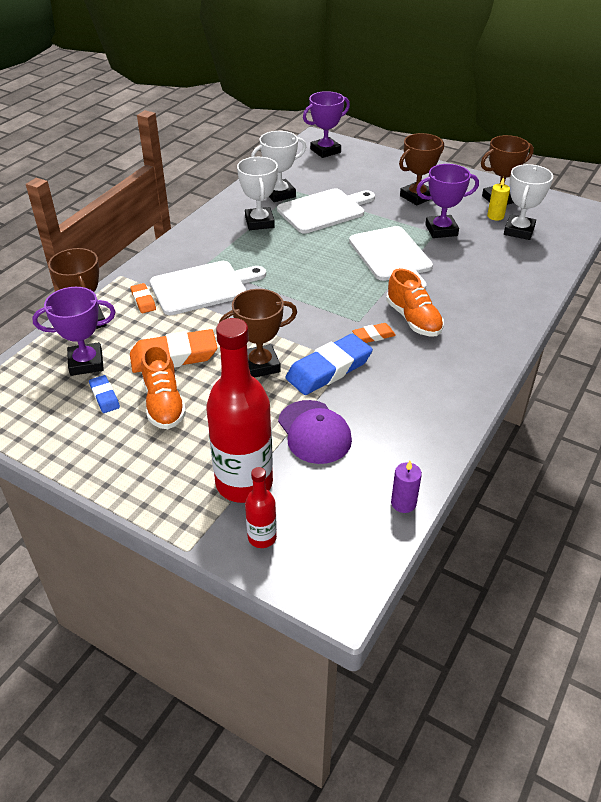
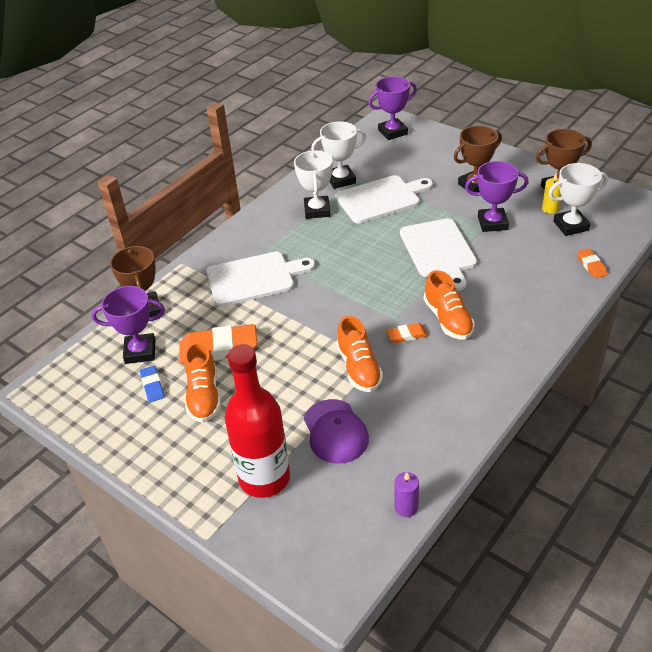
camera: 10 degrees right, 0 degrees up
orange eraser [130,283,156,313] -> orange eraser moved to [577,249,607,278]
brown trophy [219,289,297,378] -> none
red bottle [245,467,277,548] -> none
blue eraser [286,334,373,395] -> orange shoe [336,316,383,392]
white trophy [504,164,553,240] -> white trophy turned 45 degrees clockwise [549,163,608,236]

